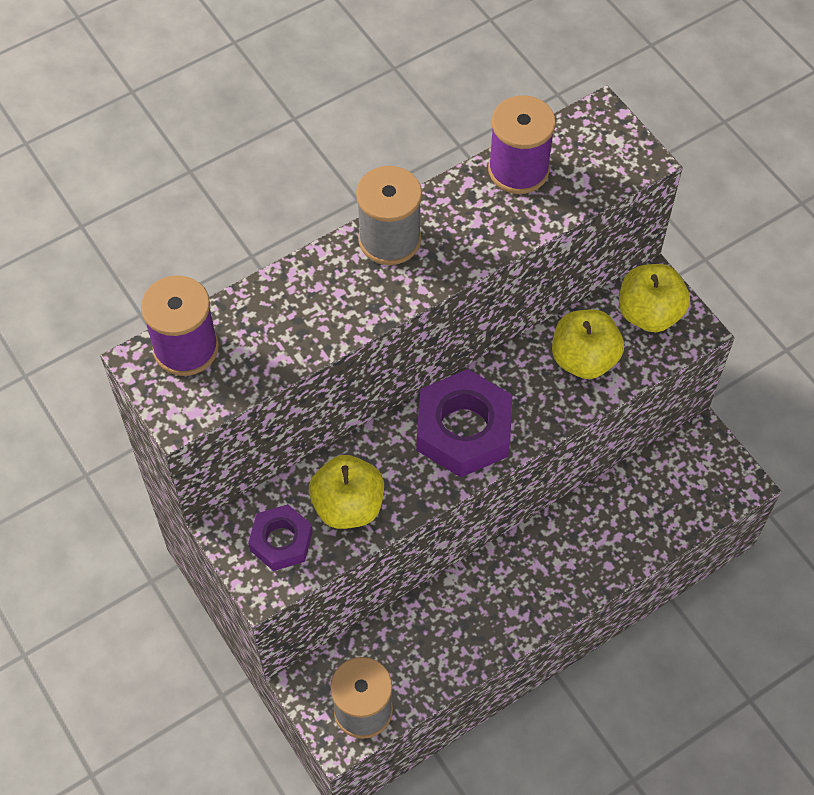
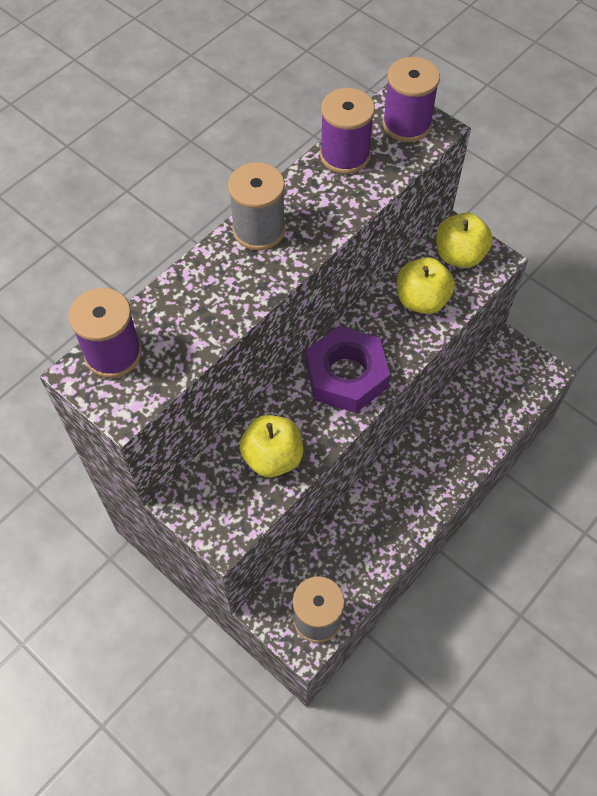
camera: 15 degrees left, 0 degrees up
purple nut [248,504,313,571] -> none
none -> purple spool [383,57,440,142]

